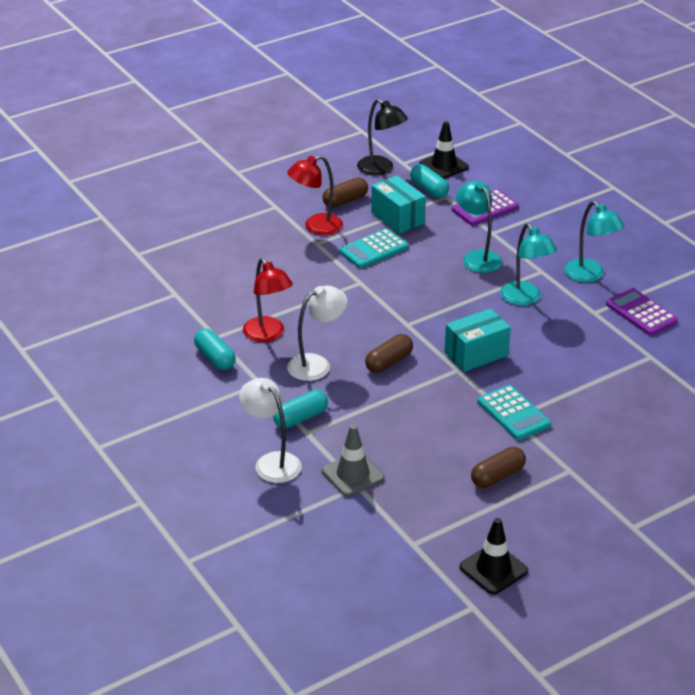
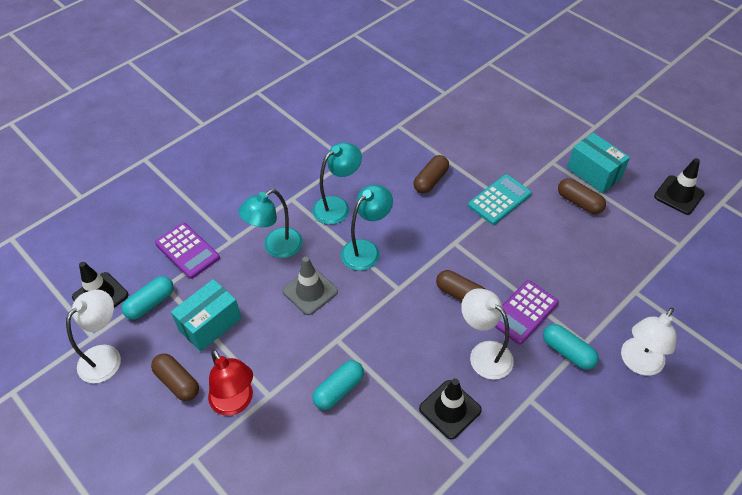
camera: 100 degrees left, 15 degrees up
turquoise capsule [194,329,236,370] -> turquoise capsule moved to [312,360,364,410]
red lamp [243,258,293,342] -> black traffic cone [419,378,482,439]
grey traffic cone [322,424,384,497] -> grey traffic cone moved to [283,257,338,315]
turquoise calculator [339,228,409,268] -> none
black lamp [357,99,408,175] -> white lamp [66,290,121,383]
turquoise box [444,308,511,372] -> turquoise box moved to [567,133,630,193]
turquoise lamp [564,201,624,282] -> turquoise lamp moved to [341,185,393,271]
purple calculator [606,288,678,336] -> purple calculator moved to [495,280,559,345]
none -> brown capsule [413,155,449,193]

